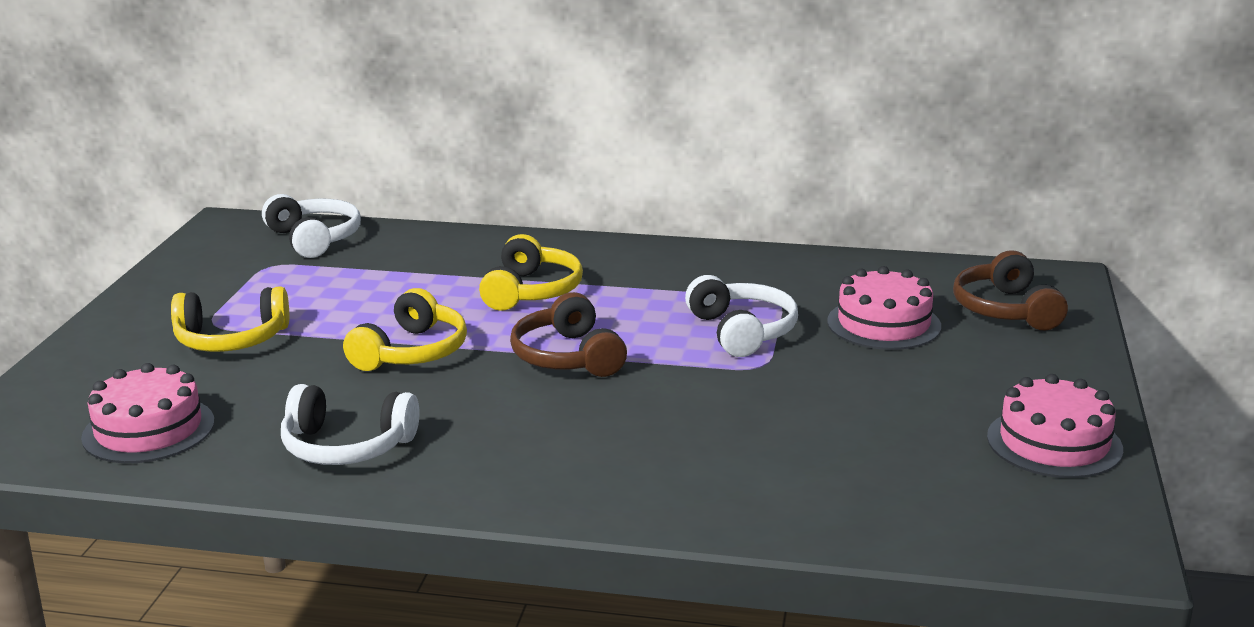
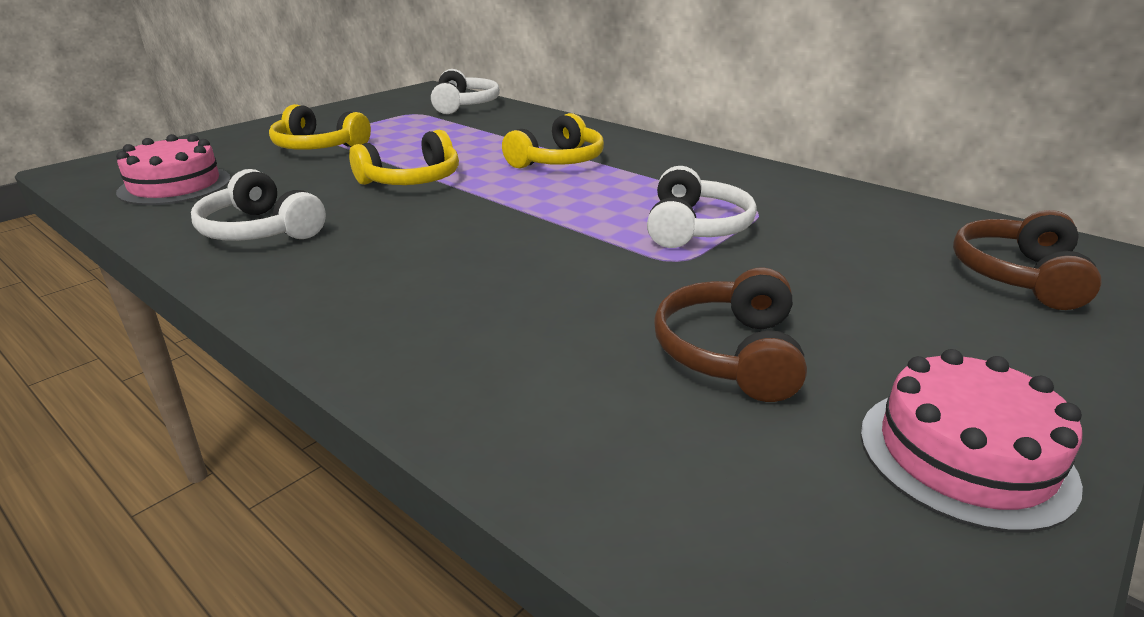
camera: 30 degrees right, 5 degrees up
brown headphones [510,292,627,377] -> brown headphones moved to [654,267,807,402]
pink cake [827,266,941,350] -> none

